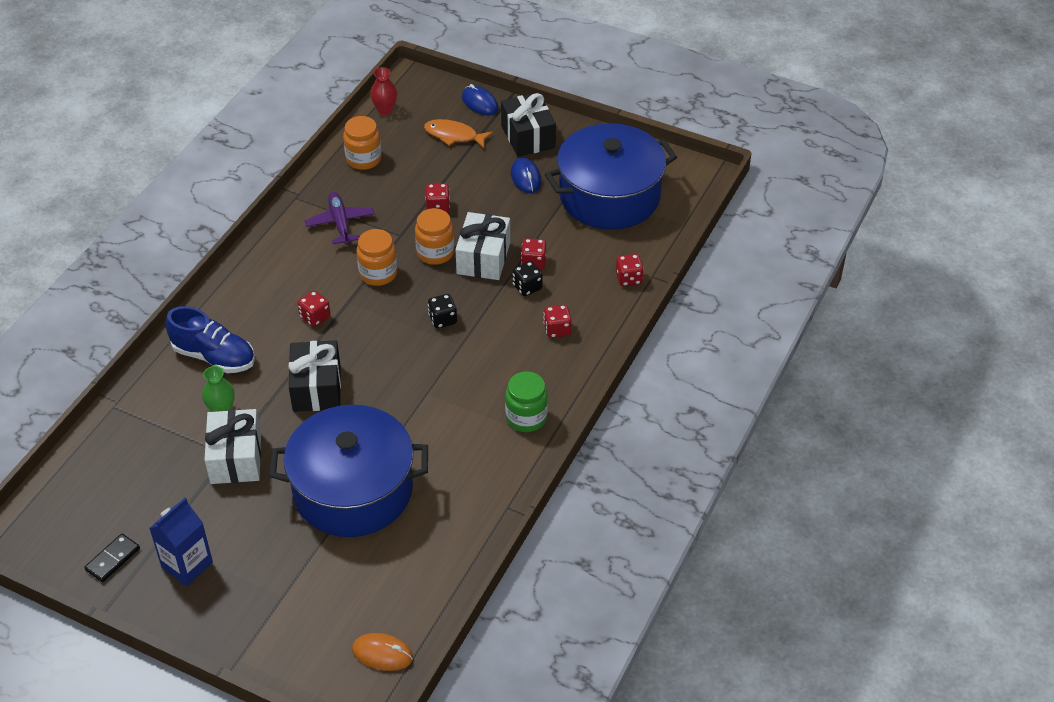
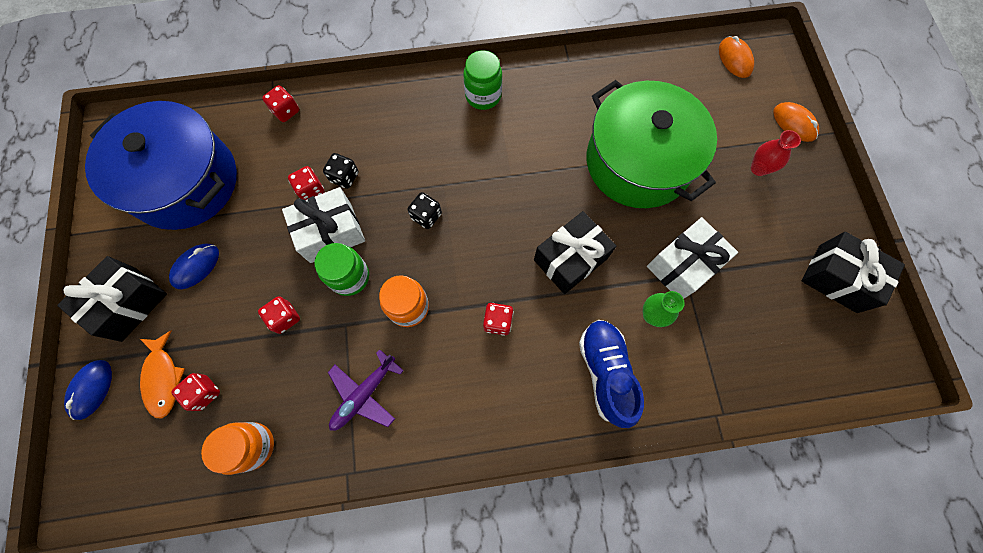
camera: 125 degrees left, 25 degrees up
black domino [84,534,140,582] -> black gift [802,232,905,313]
blue carton [149,498,213,586] -> none
blue pot [269,405,428,537] -> green pot [587,80,717,208]
red vase [370,67,397,116] -> red vase moved to [751,130,801,176]
orange jar [415,208,454,265] -> green jar [314,243,369,296]
red dice [543,305,572,338] -> red dice moved to [171,373,220,411]
none -> orange mouse [773,102,819,142]

